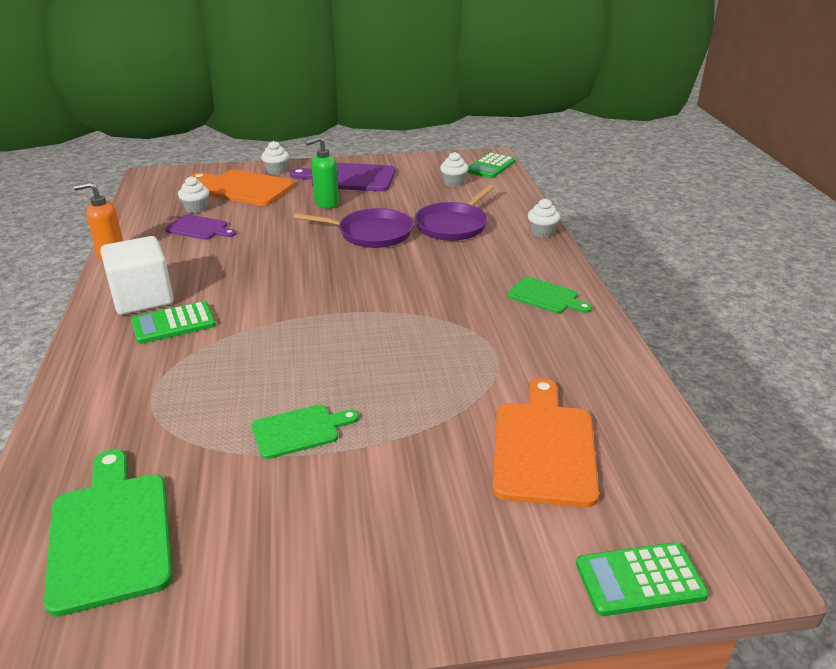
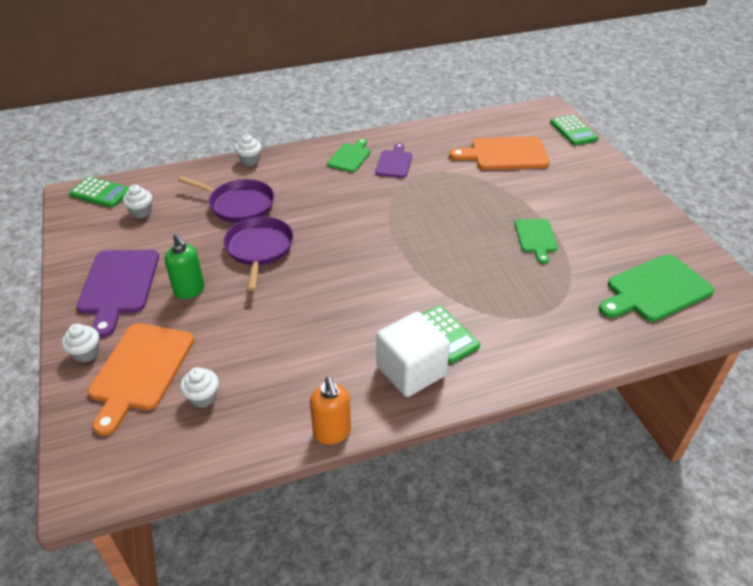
camera: 100 degrees left, 10 degrees up
purple cutting board [165,214,236,240] -> purple cutting board moved to [375,143,412,178]
green cutting board [252,405,359,459] -> green cutting board turned 150 degrees counterclockwise [515,219,558,264]

